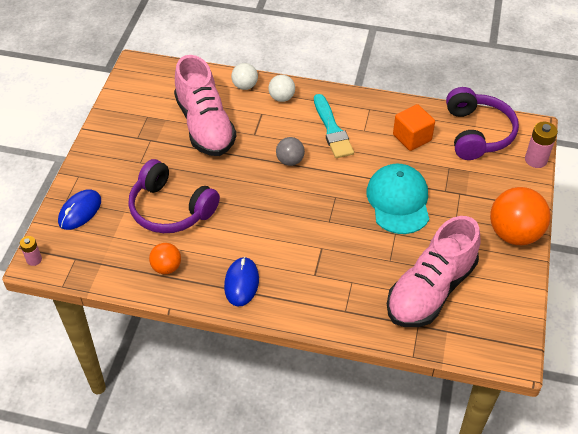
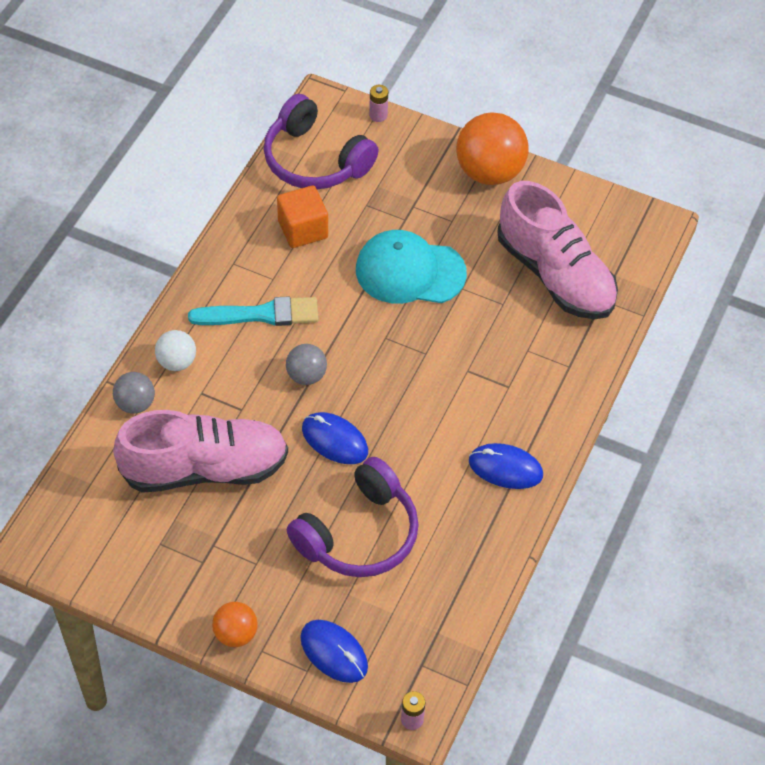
camera: 80 degrees left, 5 degrees up
orange ball [149,243,181,274] -> orange ball moved to [212,602,258,647]
white ball [231,63,258,90] -> grey ball [113,372,155,414]
purple headphones [446,87,519,160] -> purple headphones turned 150 degrees counterclockwise [264,94,379,189]
pink battery [525,121,558,168] -> pink battery [369,85,388,122], size x0.62
none -> blue mouse [302,412,368,464]

